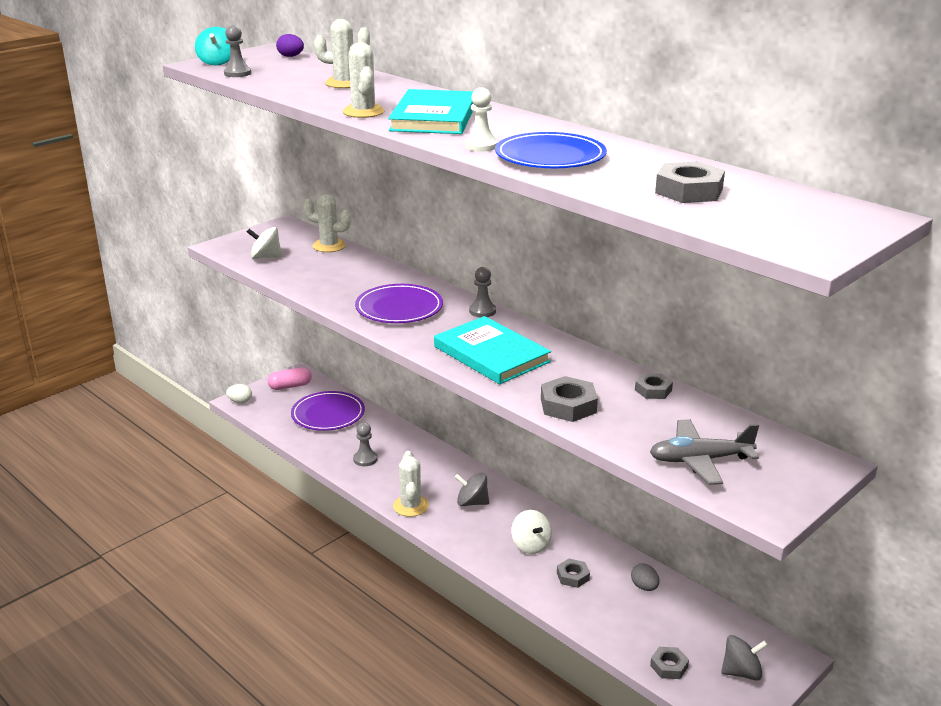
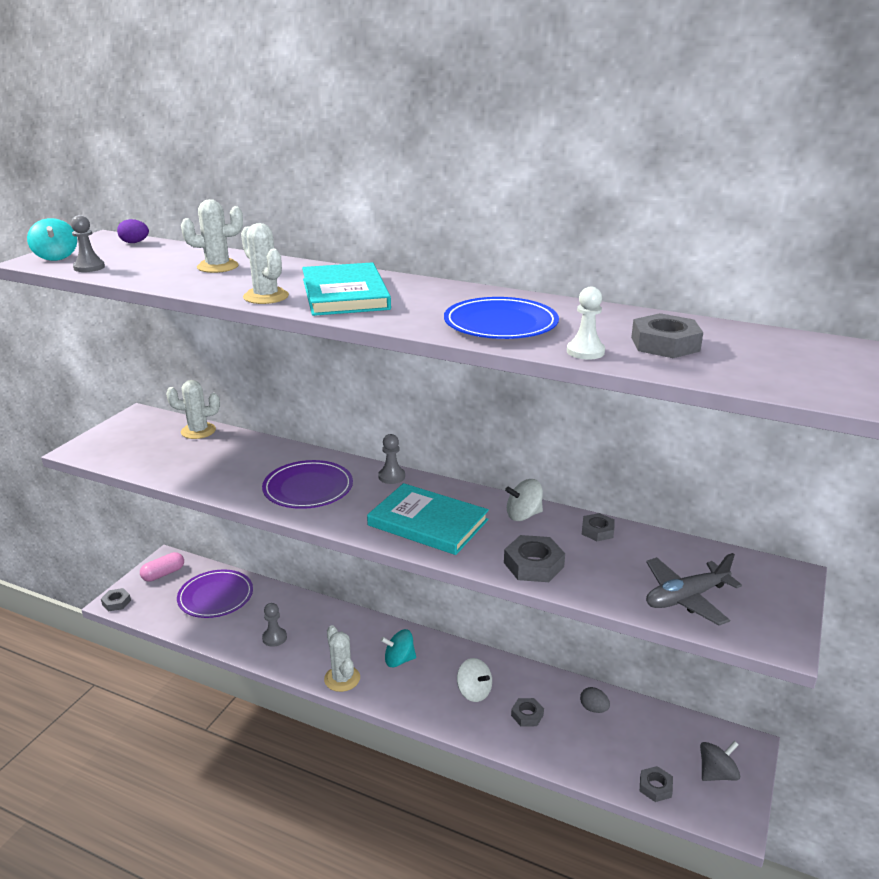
camera: 20 degrees left, 0 degrees up
white egg [226,384,252,403] -> grey nut [101,588,131,611]
white spinning top [247,227,282,259] -> white spinning top moved to [505,479,543,521]
grey spinning top [455,473,489,506] -> turquoise spinning top [381,629,416,667]
white pawn [465,87,498,152] -> white pawn moved to [567,287,605,359]

